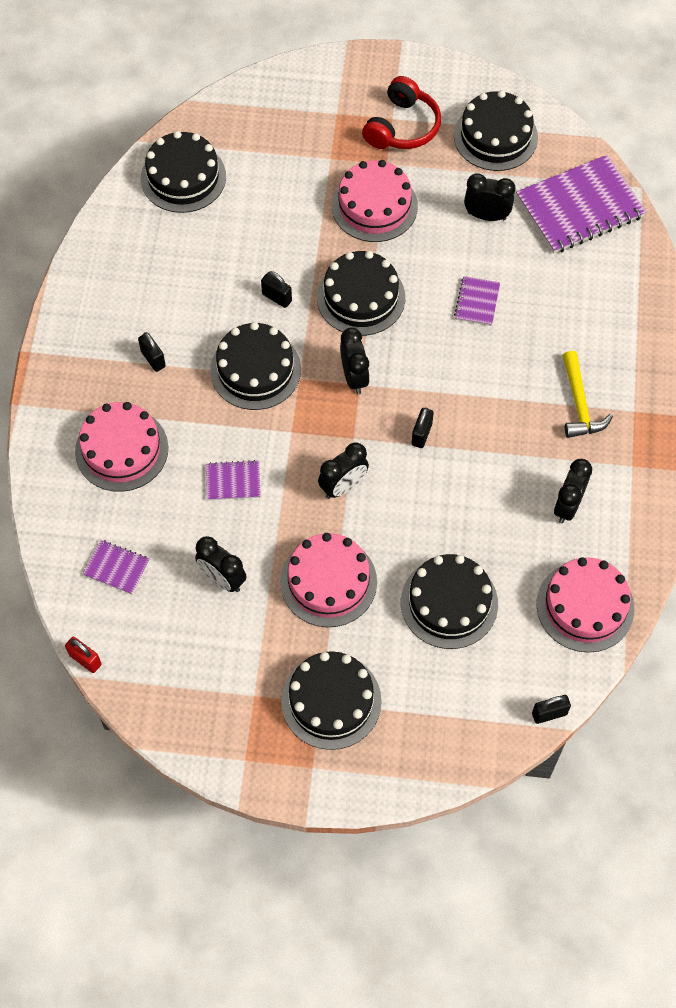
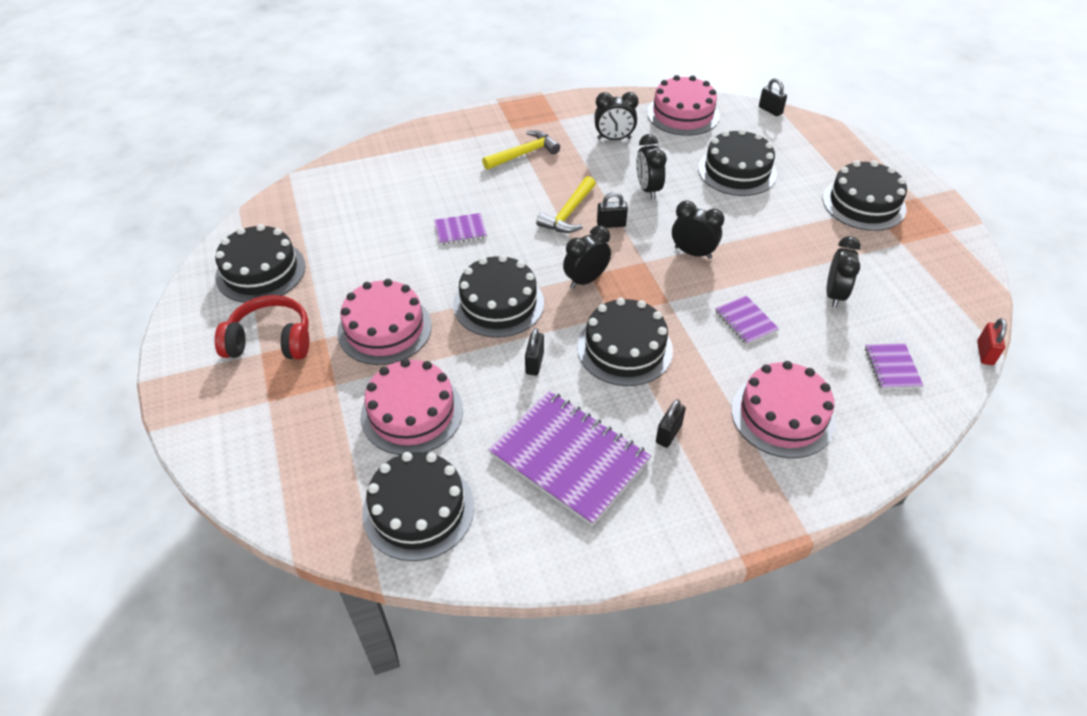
camera: 115 degrees left, 15 degrees down
pink cake [280,533,377,627] -> pink cake moved to [361,359,463,455]
black clock [464,173,515,221] -> black clock moved to [636,134,667,199]
purple notebook [516,155,646,254] -> purple notebook moved to [489,391,651,526]
none -> yellow hammer [536,176,596,233]

